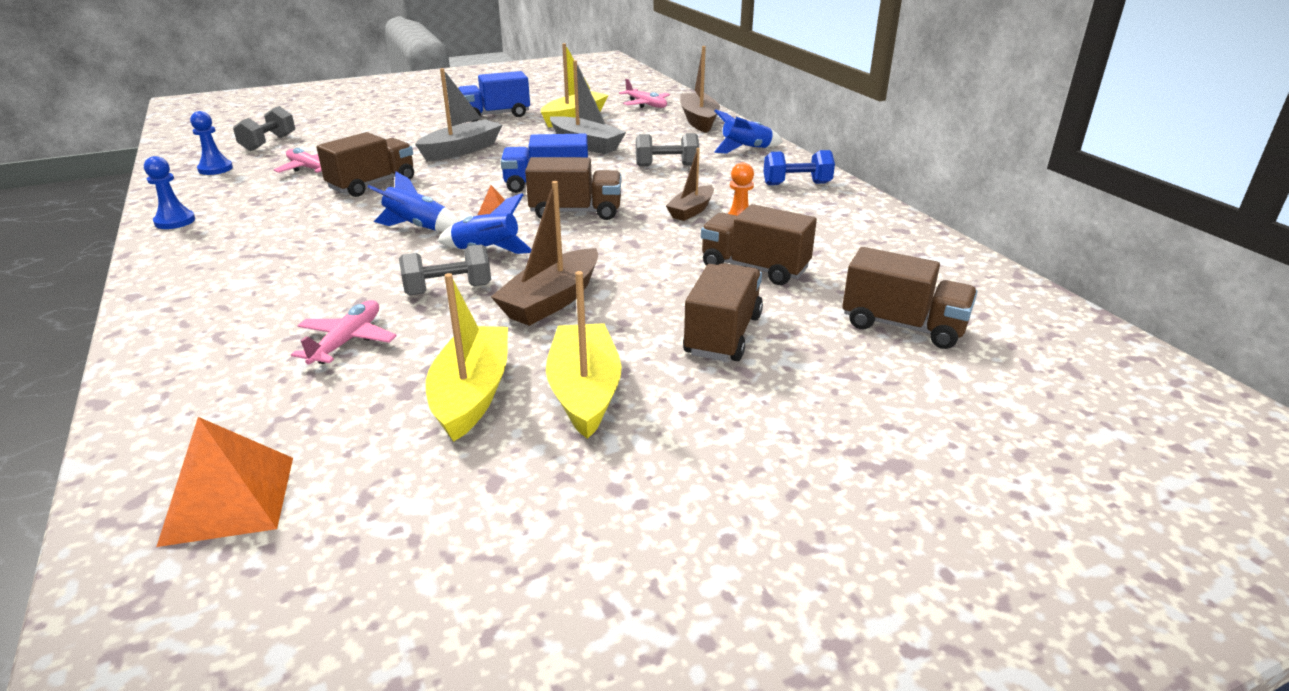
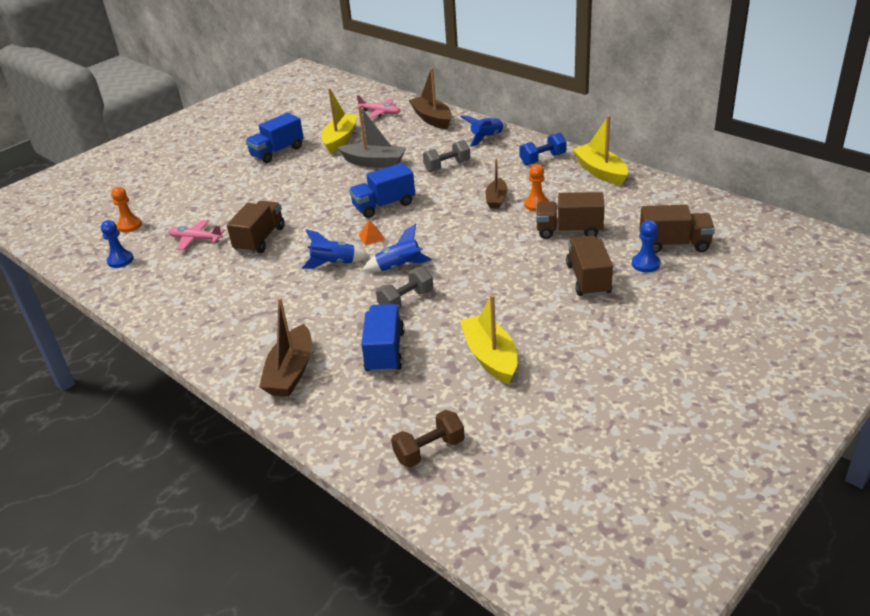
camera: 20 degrees left, 5 degrees up
blue pawn [144,156,195,229] -> blue pawn moved to [632,220,660,272]
orange pyramid [157,417,293,547] -> brown dumbbell [391,410,465,468]
grey dumbbell [233,106,295,151] -> orange pawn [111,187,142,232]
pink plane [291,300,397,365] -> blue truck [361,304,405,373]
grey boat [415,68,502,161] -> none
brown boat [491,181,598,326] -> brown boat moved to [259,298,312,397]
brown truck [525,157,621,220] -> none
yellow boat [546,271,622,439] -> yellow boat moved to [572,115,628,186]

